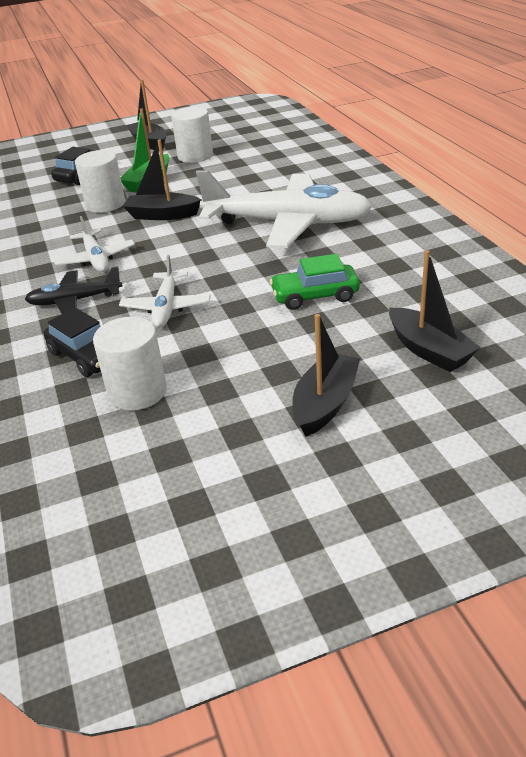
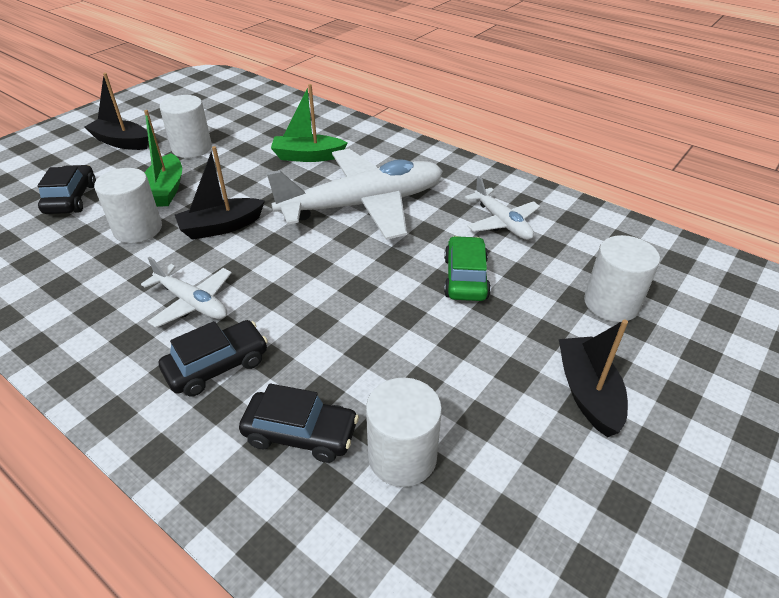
camera: 35 degrees left, 5 degrees up
black plane [25,266,123,314] -> black car [159,320,268,397]
white plane [119,255,211,328] -> white plane moved to [465,176,540,240]
green car [270,254,360,310] -> green car turned 135 degrees clockwise [444,236,491,301]
black boat [389,250,481,372] -> white cylinder [584,235,660,322]
none -> green boat [271,84,348,162]

